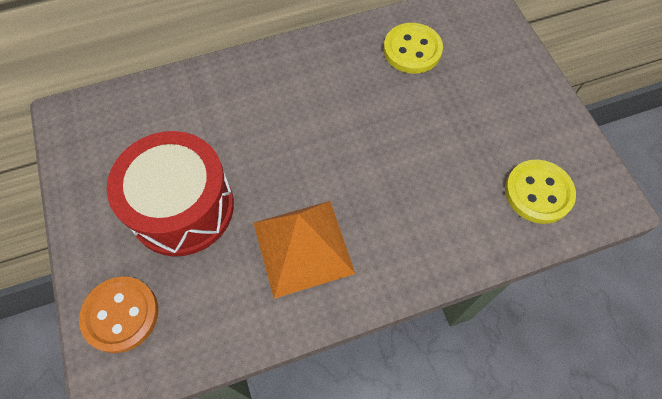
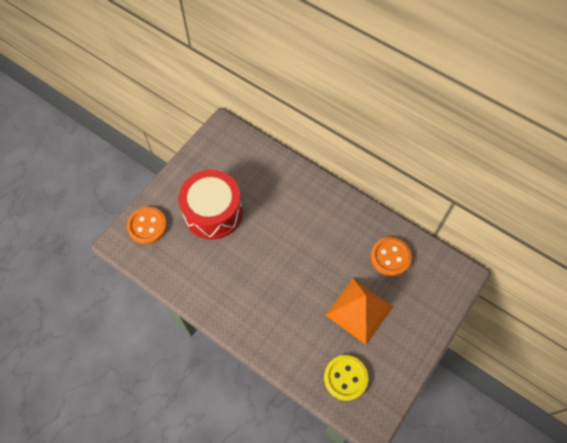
camera: 55 degrees right, 0 degrees up
orange pyramid [253,201,355,299] -> orange pyramid moved to [326,278,394,345]
yellow button [384,23,443,74] -> orange button [371,237,412,276]

